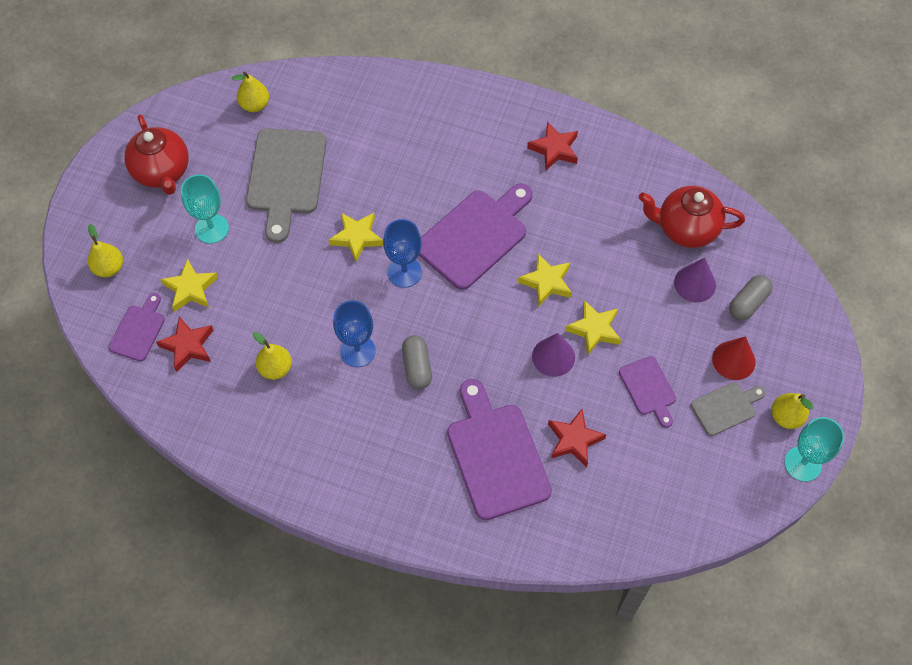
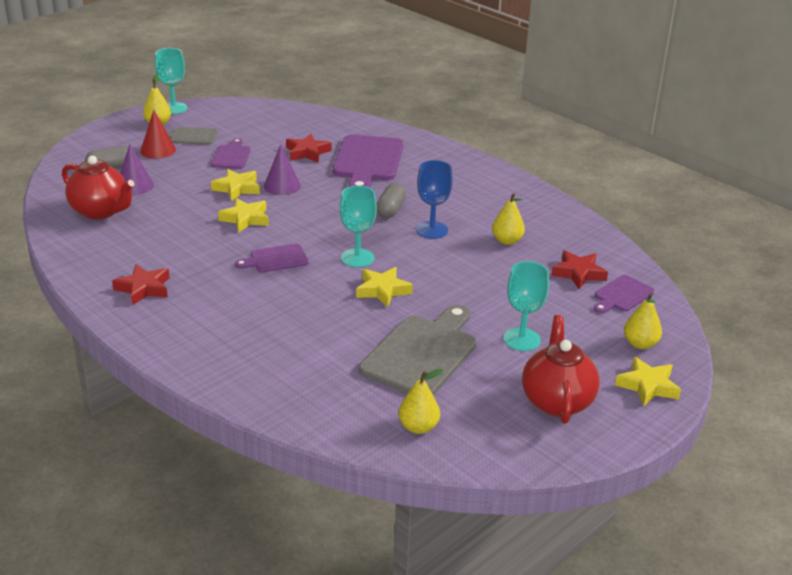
camera: 155 degrees left, 30 degrees down
yellow star [160,258,218,312] -> yellow star moved to [615,357,681,406]
blue goblet [383,219,422,288] -> turquoise goblet [340,186,377,267]
purple cutting board [419,184,533,290] -> purple cutting board [235,244,309,272], size x0.53

